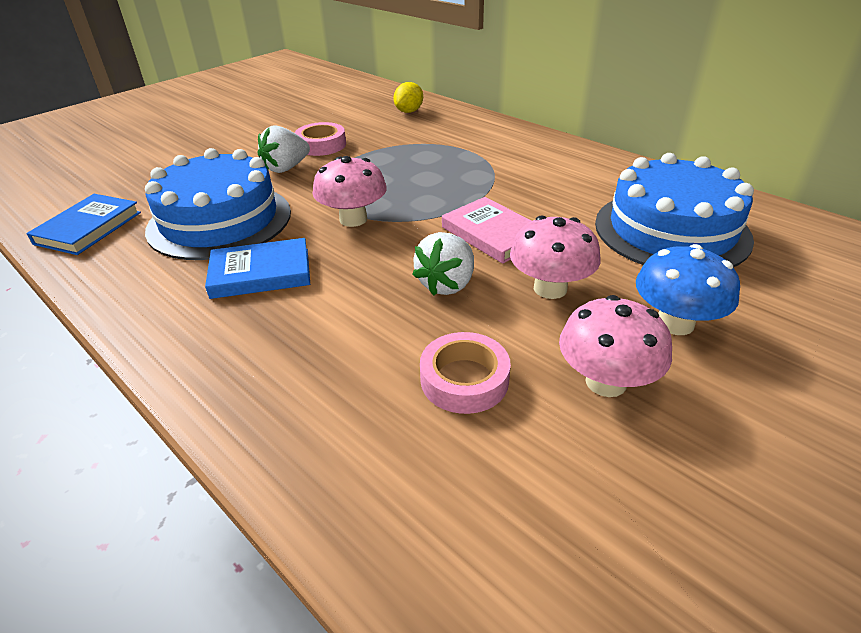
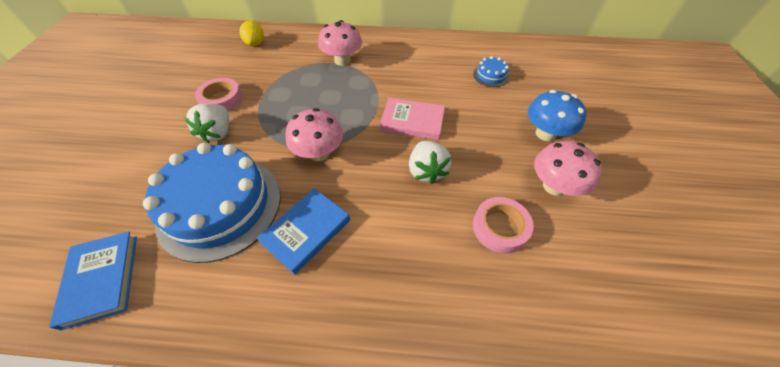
camera: 40 degrees left, 15 degrees up
pink mushroom [510,216,601,299] -> pink mushroom moved to [318,20,362,66]
blue cake [595,153,754,267] -> blue cake [473,56,509,87], size x0.41

